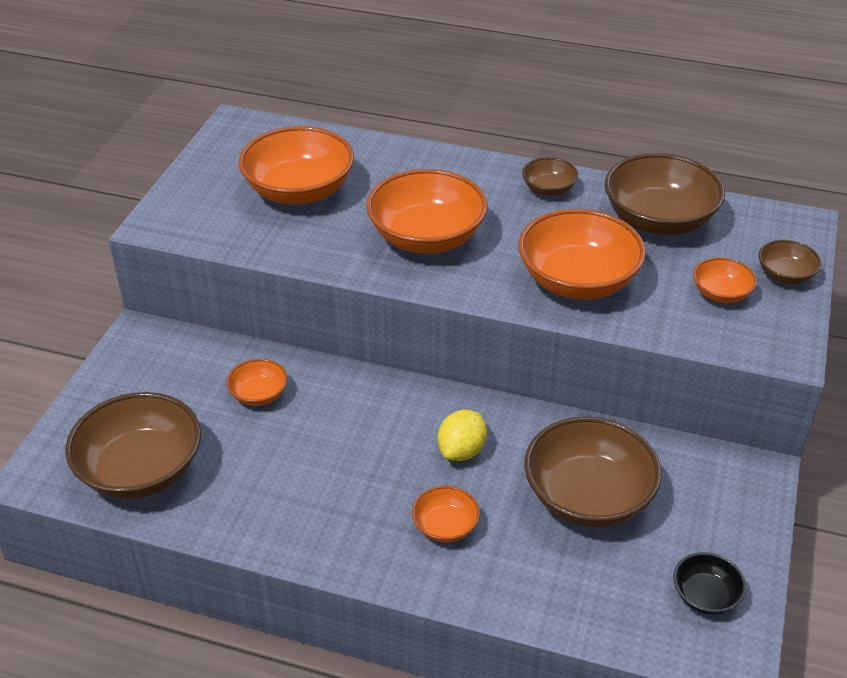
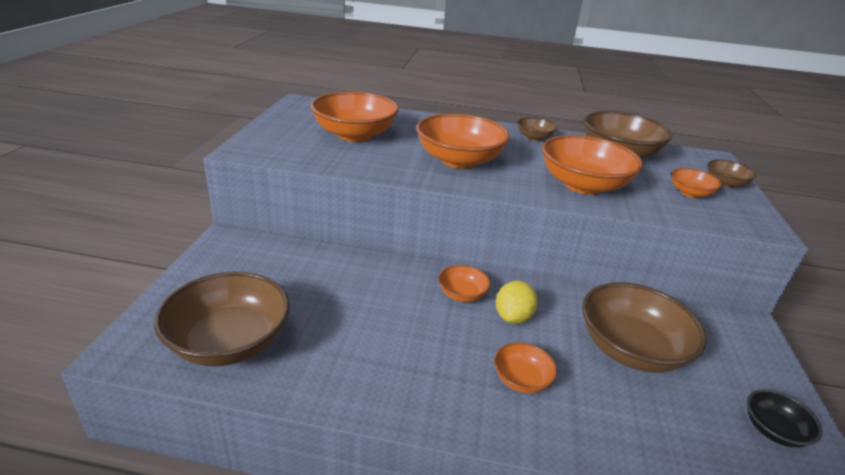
camera: 10 degrees left, 10 degrees down
orange bowl [226,359,288,406] -> orange bowl moved to [438,265,490,302]

